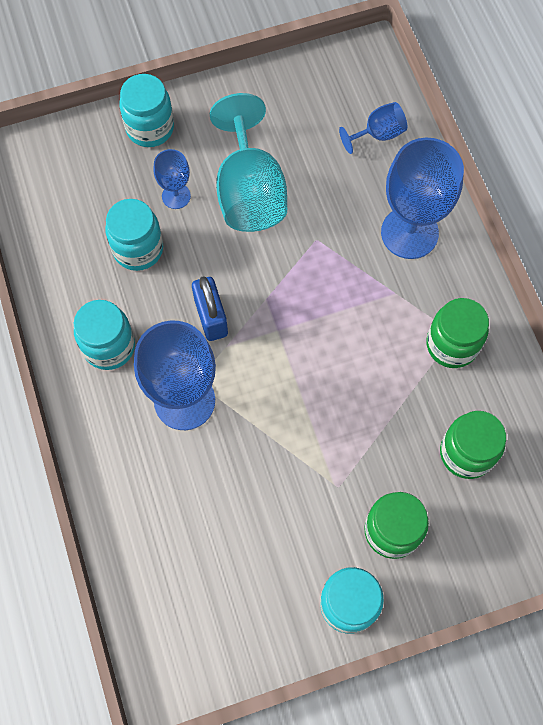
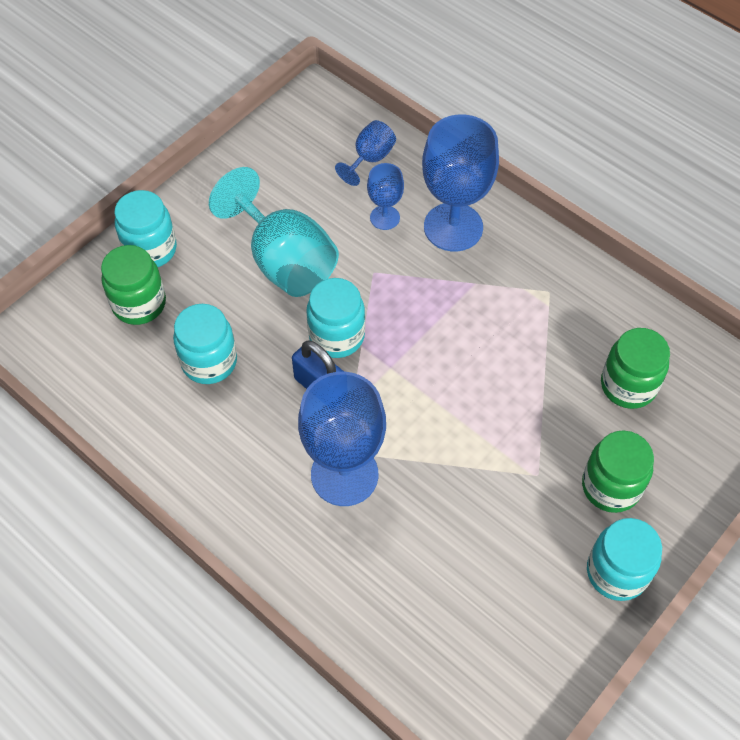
camera: 30 degrees left, 10 degrees down
turquoise jar [74,300,135,370] -> turquoise jar moved to [306,278,365,358]
blue goblet [154,149,191,209] -> blue goblet moved to [367,163,404,230]
green jar [426,298,489,368] -> green jar moved to [101,245,166,325]

